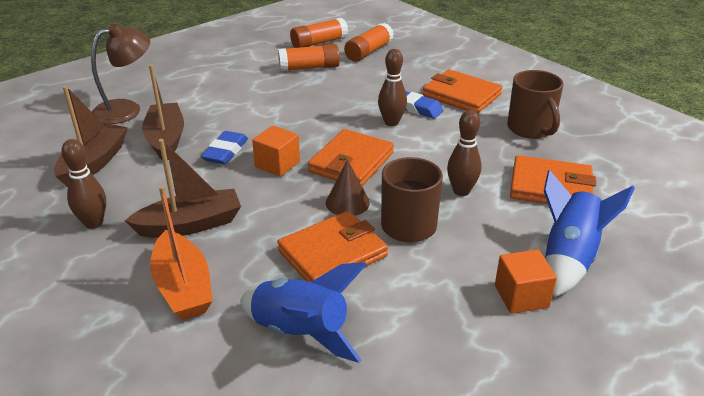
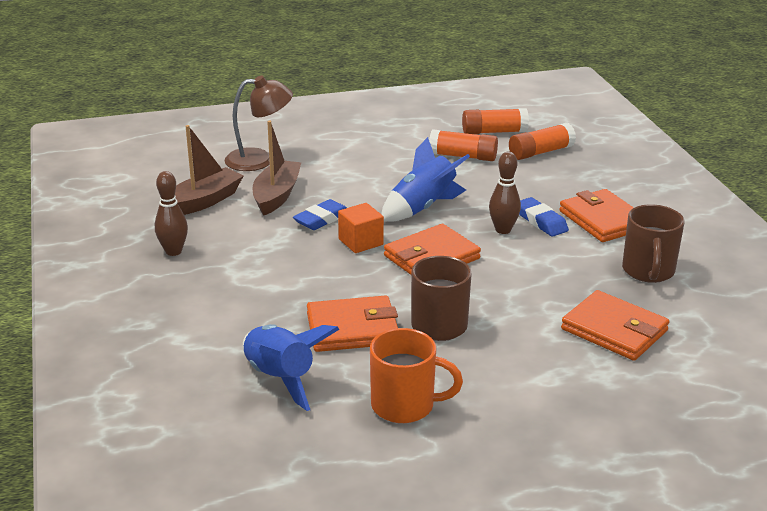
camera: 25 degrees right, 5 degrees down
brown boat [125,139,241,238] -> none
orange boat [150,186,213,320] -> none
brown cone [326,159,370,216] -> none
brown bowling pin [447,110,481,196] -> none
orange cube [495,249,557,314] -> none
blue rocket [544,170,635,297] -> blue rocket moved to [381,137,470,222]
none -> orange mug [370,328,463,423]

